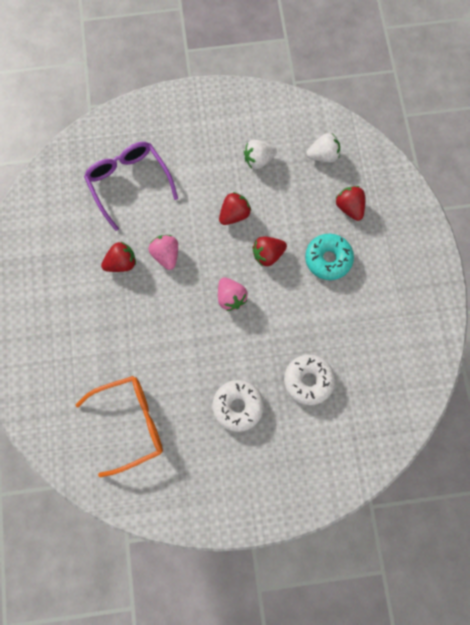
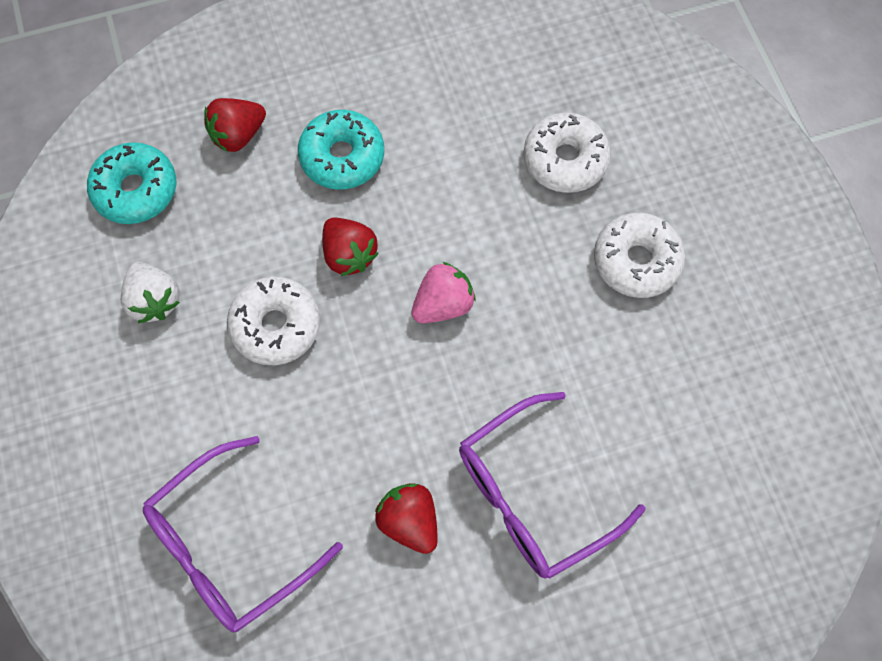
camera: 100 degrees left, 5 degrees down
orange glasses [76,376,163,477] -> none
pink strawberry [149,235,178,270] -> none
red strawberry [219,192,251,225] -> white donut [227,277,320,365]
white strawberry [306,133,340,162] -> turquoise donut [87,142,176,224]
none -> purple glasses [459,392,646,579]

